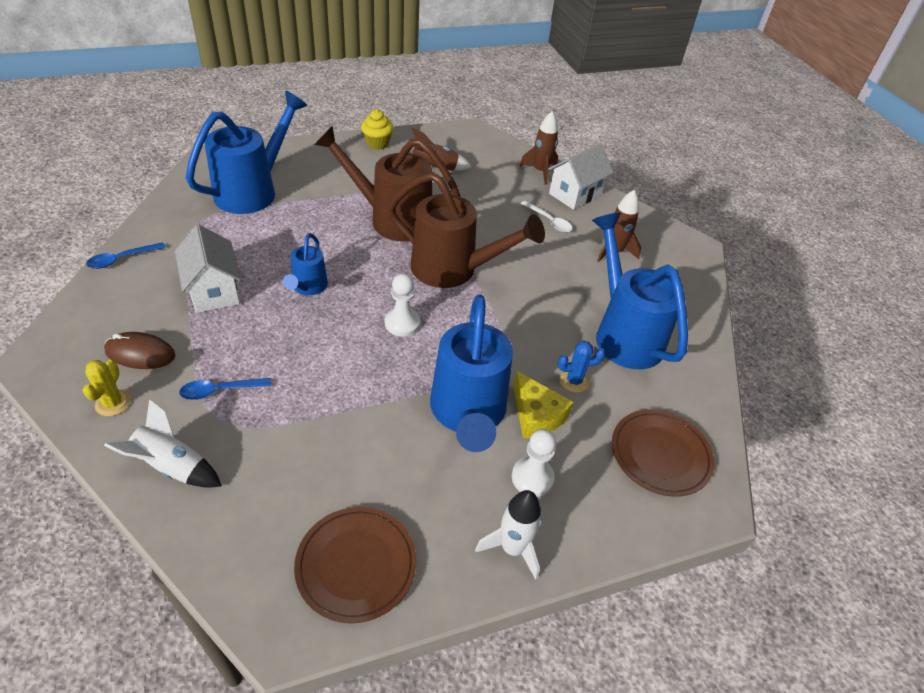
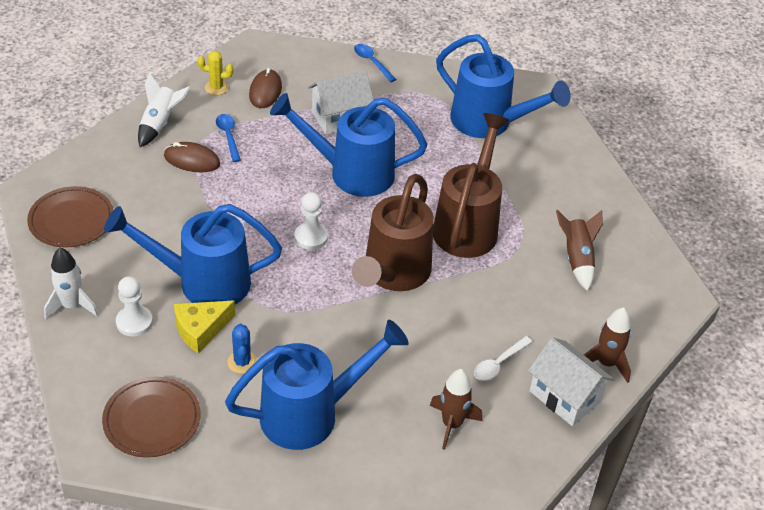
camera: 90 degrees right, 0 degrees up
blue watering can [283,233,328,295] -> blue watering can [270,93,427,197], size x1.95
yellow cupcake [361,109,394,150] -> none
none -> brown mouse [164,142,220,173]

